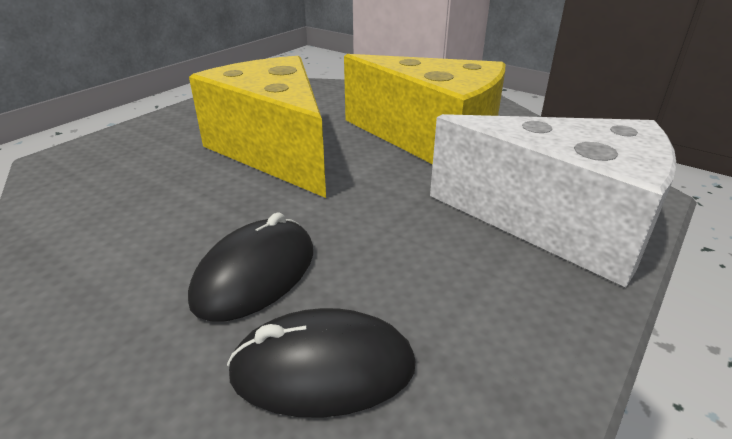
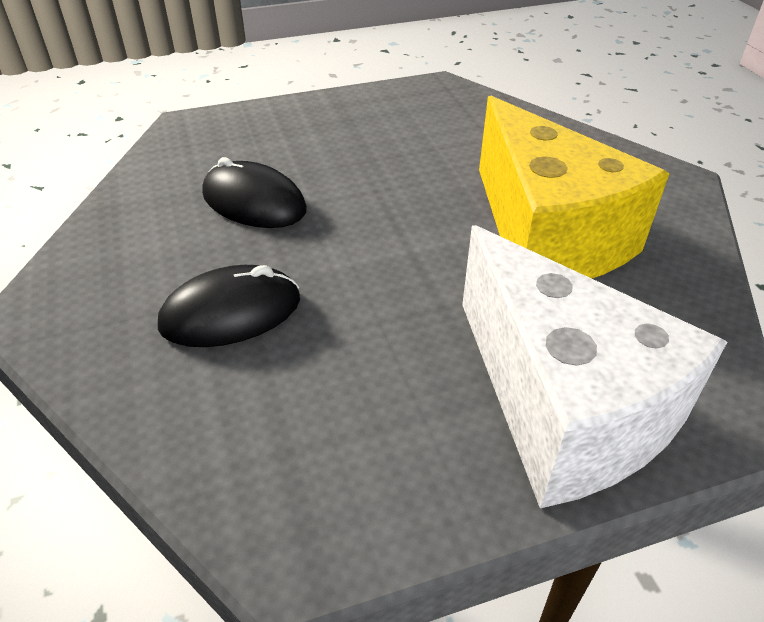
camera: 35 degrees right, 10 degrees up
yellow cheese [189,56,326,198] -> none
black mouse [227,308,415,418] -> black mouse moved to [202,157,307,228]

